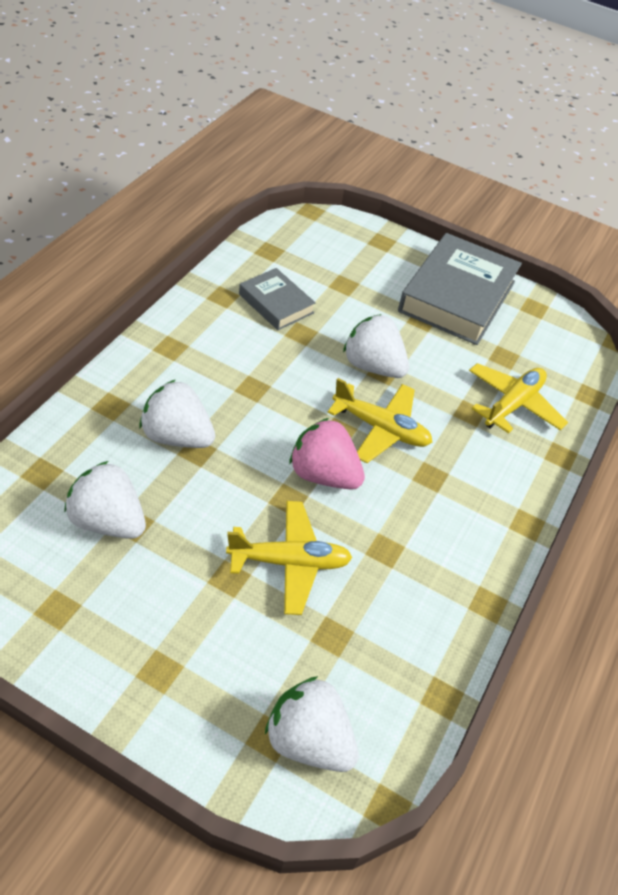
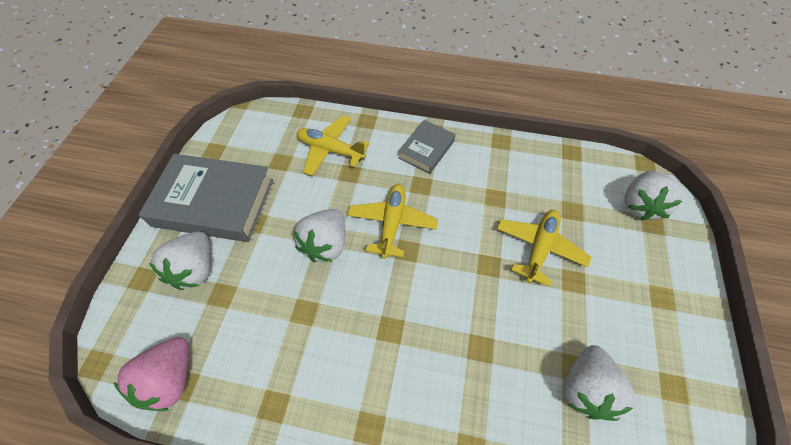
camera: 100 degrees left, 10 degrees up
white strawberry [139,380,215,448] -> white strawberry moved to [149,231,211,290]
yellow plane [226,501,352,615] -> yellow plane turned 45 degrees clockwise [497,210,591,287]
grey book [239,268,316,330] -> grey book moved to [398,120,455,174]
pink strawberry [289,418,365,490] -> pink strawberry moved to [114,337,189,411]

